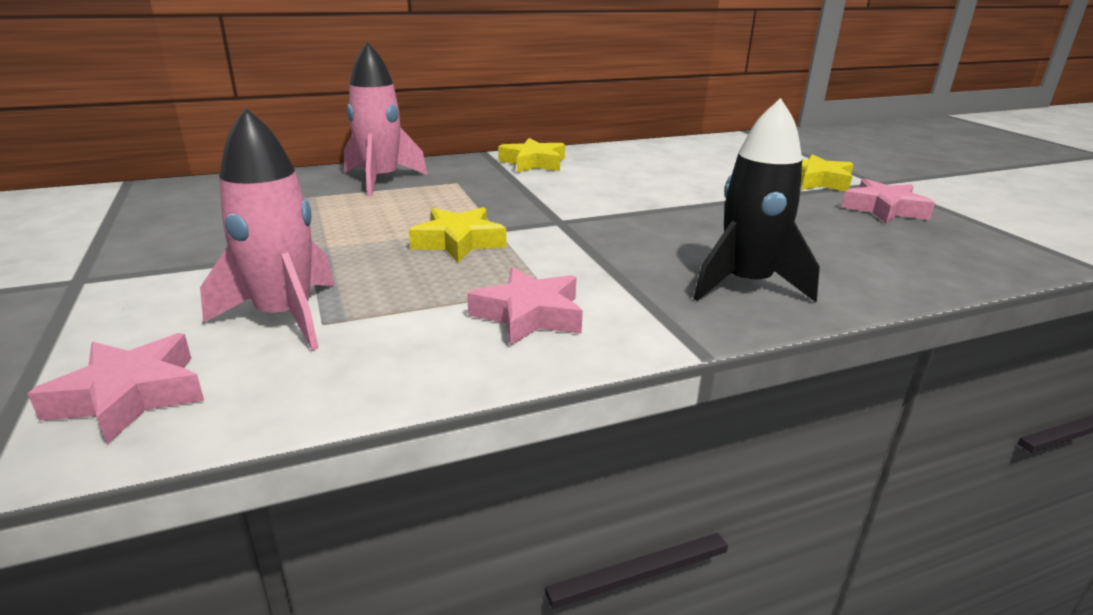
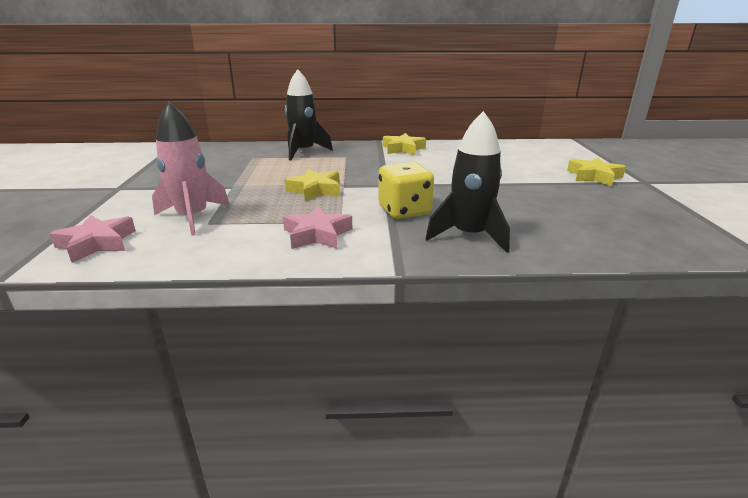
camera: 20 degrees right, 0 degrees up
pink rocket [344,42,427,197] -> black rocket [285,69,333,161]
pink star [841,179,935,223] -> none
none -> yellow dice [379,162,434,219]

